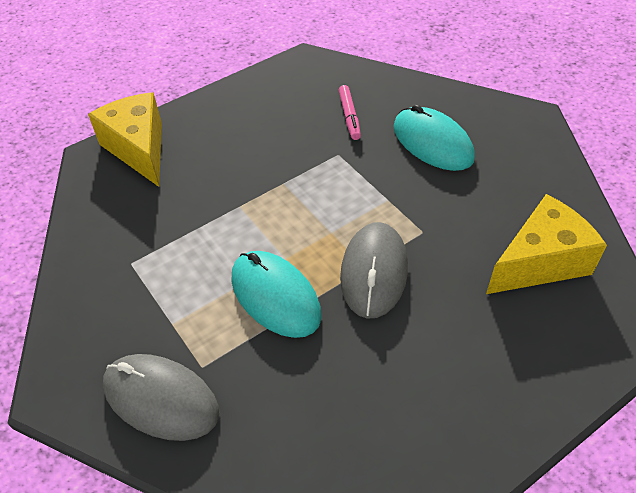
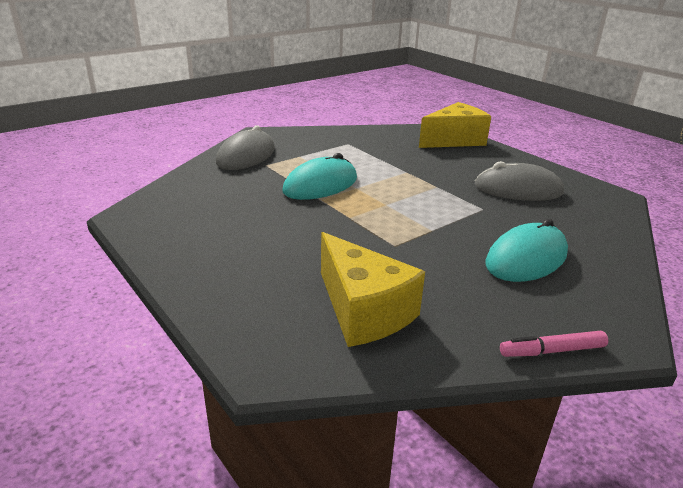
camera: 85 degrees right, 20 degrees down
pink marker [338,85,361,140] -> pink marker moved to [500,331,608,357]
grey mouse [340,222,408,319] -> grey mouse moved to [475,161,564,201]

